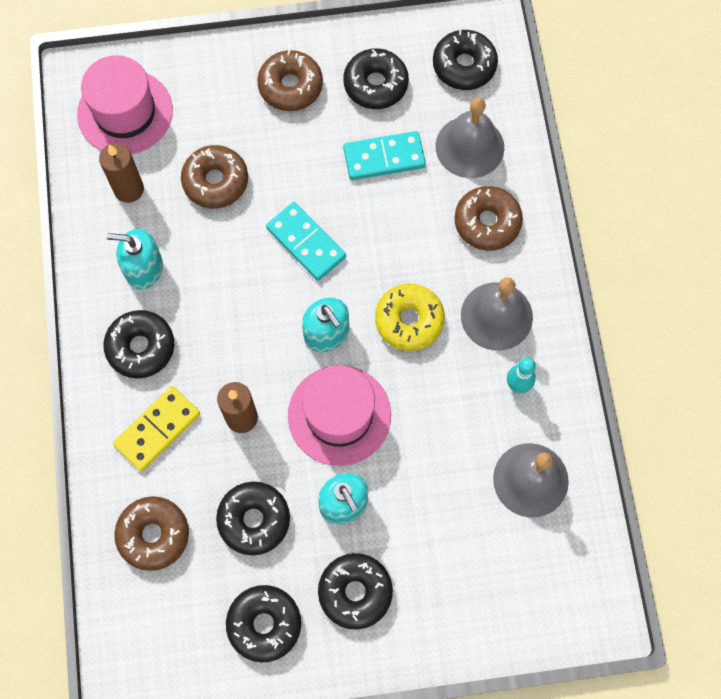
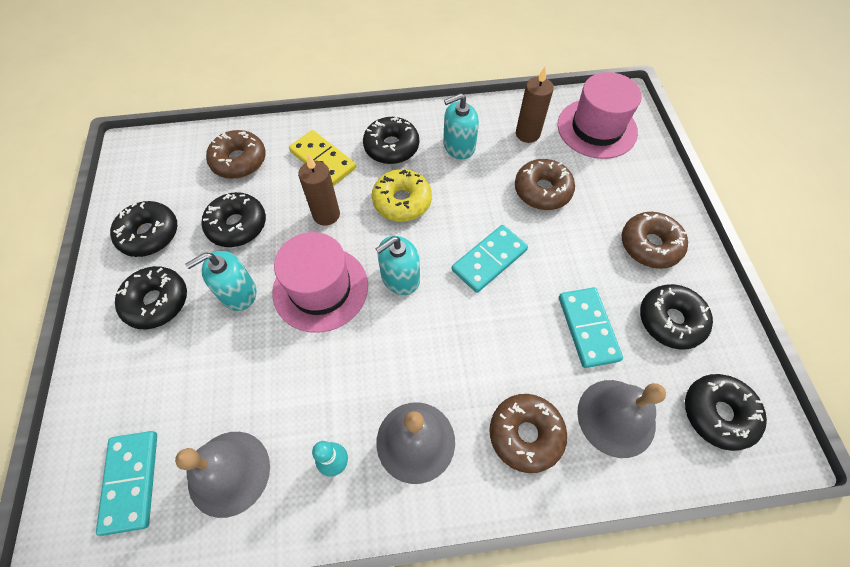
camera: 90 degrees right, 10 degrees down
turquoise soap dispenser [106,229,163,290] -> turquoise soap dispenser turned 120 degrees counterclockwise [443,93,479,159]
yellow donut [375,284,445,351] -> yellow donut moved to [372,169,432,222]
none -> turquoise domino [96,431,157,536]

